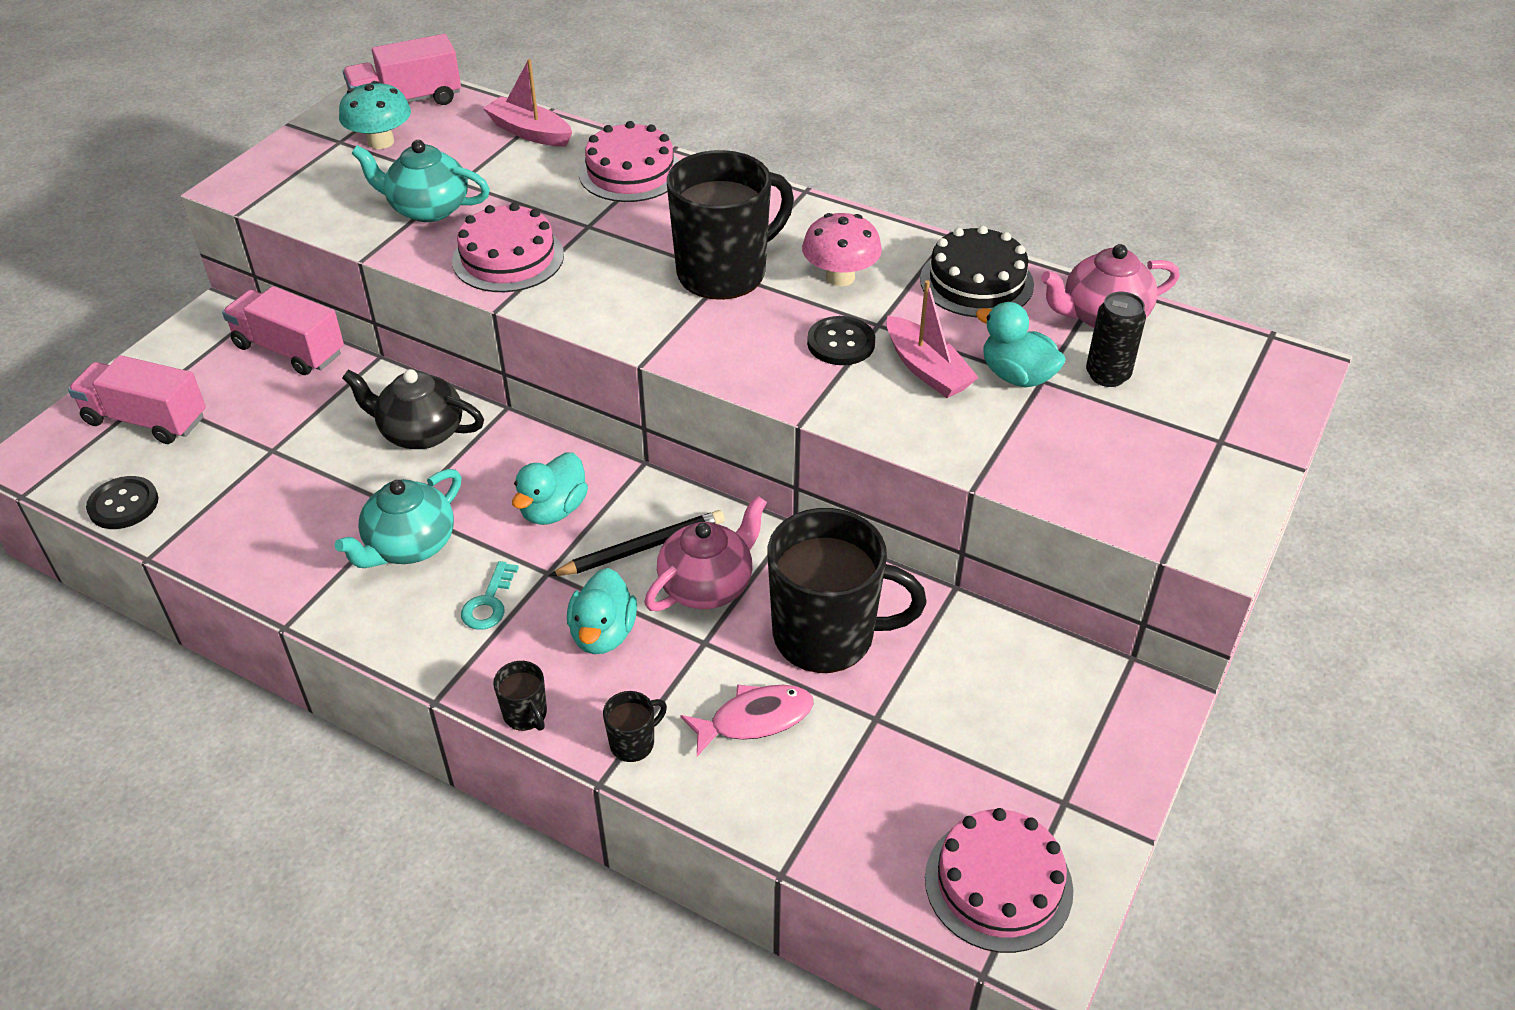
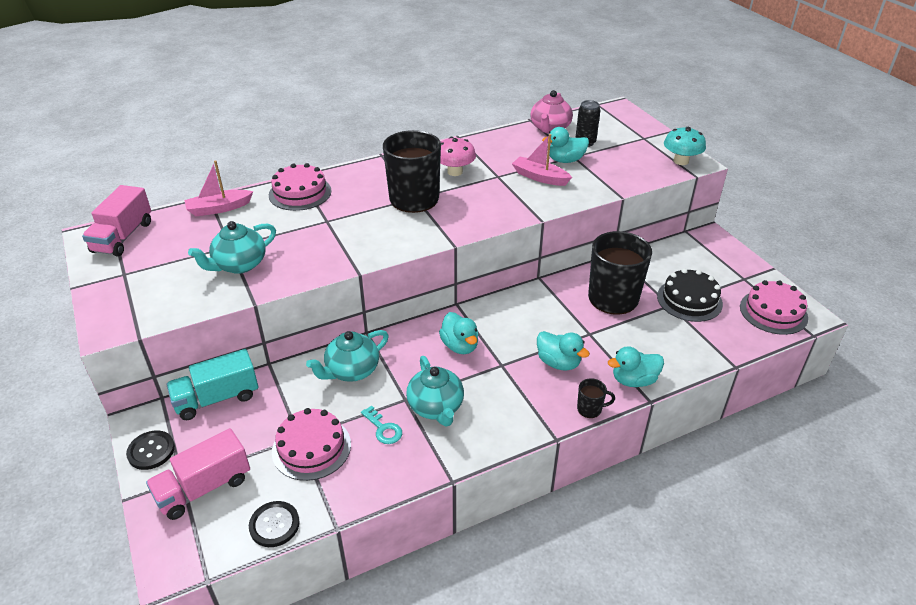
camera: 55 degrees left, 5 degrees down
pink truck [222,286,344,375] -> turquoise truck [166,349,258,420]
turquoise mushroom [339,81,411,149] -> turquoise mushroom moved to [664,126,706,165]
black teapot [342,369,484,449] -> turquoise teapot [306,330,389,382]
pink cake [452,203,564,292] -> pink cake moved to [272,408,351,481]
turquoise key [461,561,519,630] -> turquoise key moved to [361,405,402,444]
black pencil [548,510,725,576] -> none
black mug [603,691,667,762] -> turquoise duck [608,346,664,387]
pink teapot [644,496,767,611] -> none
pink fish [680,684,814,756] -> none
black button [807,316,875,365] -> black button moved to [126,430,175,470]
pink boat [887,280,979,398] -> pink boat turned 150 degrees counterclockwise [512,134,572,186]
black cake [920,226,1034,318] -> black cake moved to [657,268,723,322]

